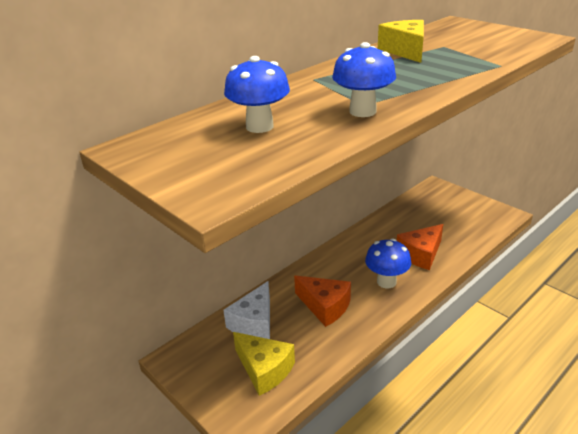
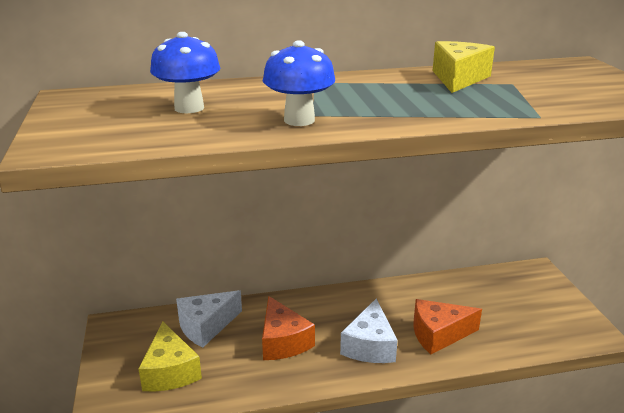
camera: 30 degrees right, 5 degrees down
blue mushroom [365,239,411,288] -> white cheese [340,298,398,363]

